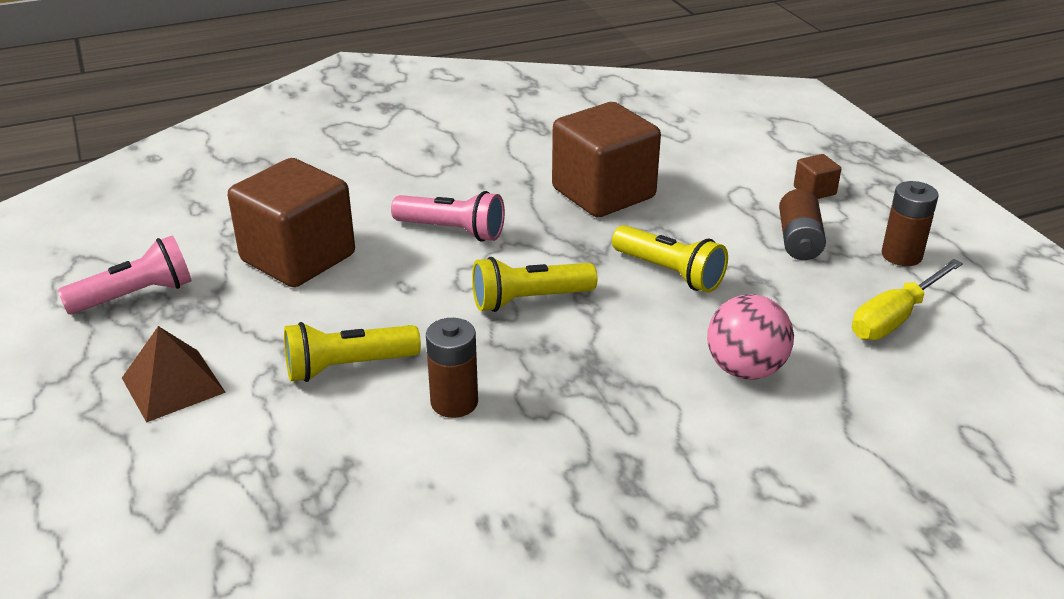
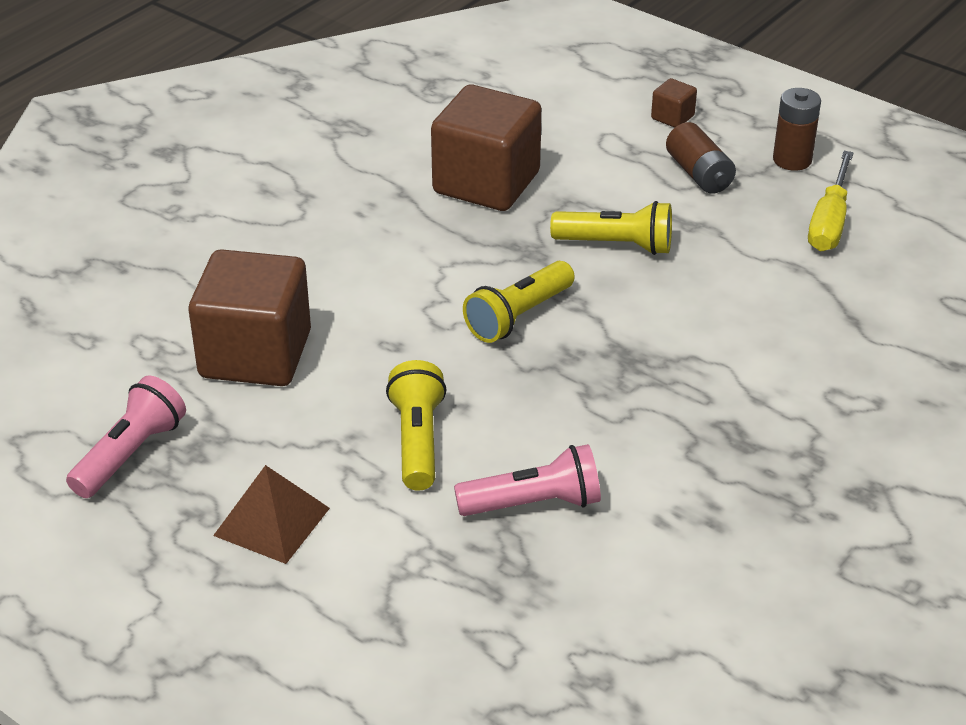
camera: 30 degrees left, 5 degrees up
yellow flashlight [284,322,421,382] -> yellow flashlight turned 135 degrees clockwise [386,360,447,491]
pink flashlight [391,191,505,241] -> pink flashlight moved to [454,444,601,516]
brown battery [426,318,478,418] -> none
pink ball [707,294,794,379] -> none

